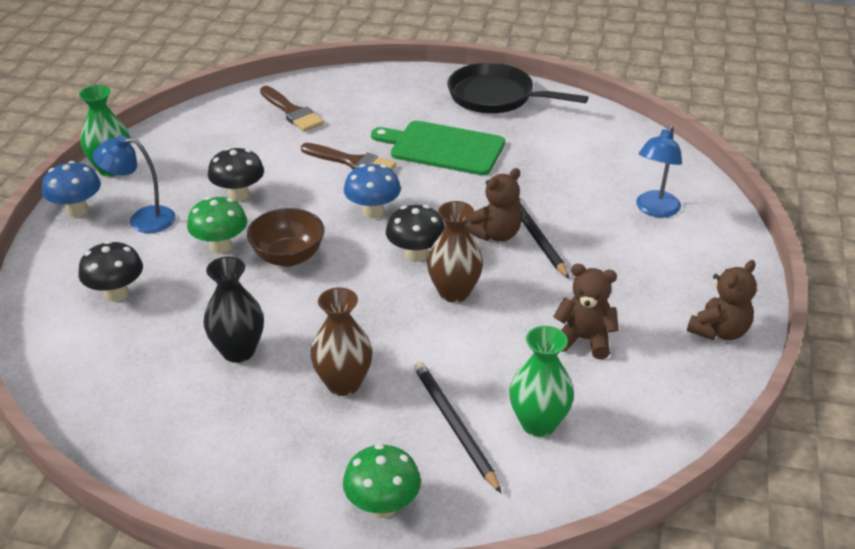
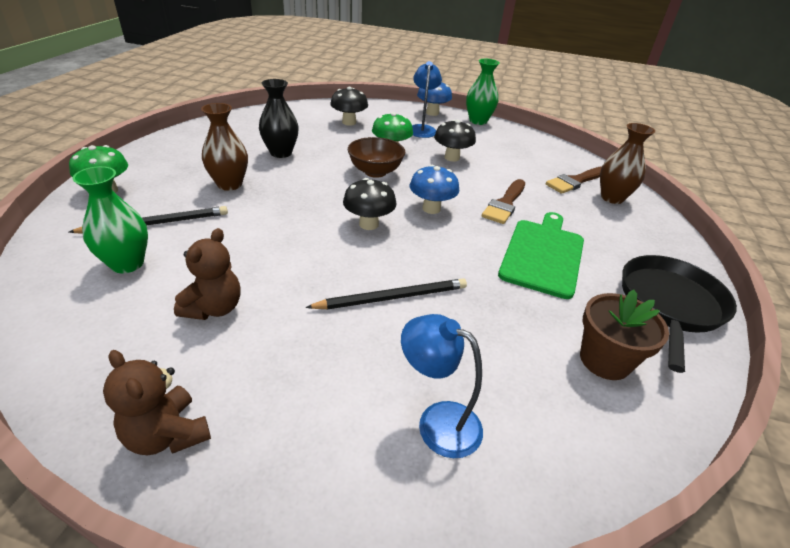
camera: 90 degrees right, 0 degrees up
brown vase [427,201,483,303] -> brown vase moved to [600,123,655,204]
brown teddy bear [466,168,522,242] -> none
none -> brown flower pot [580,290,669,380]

